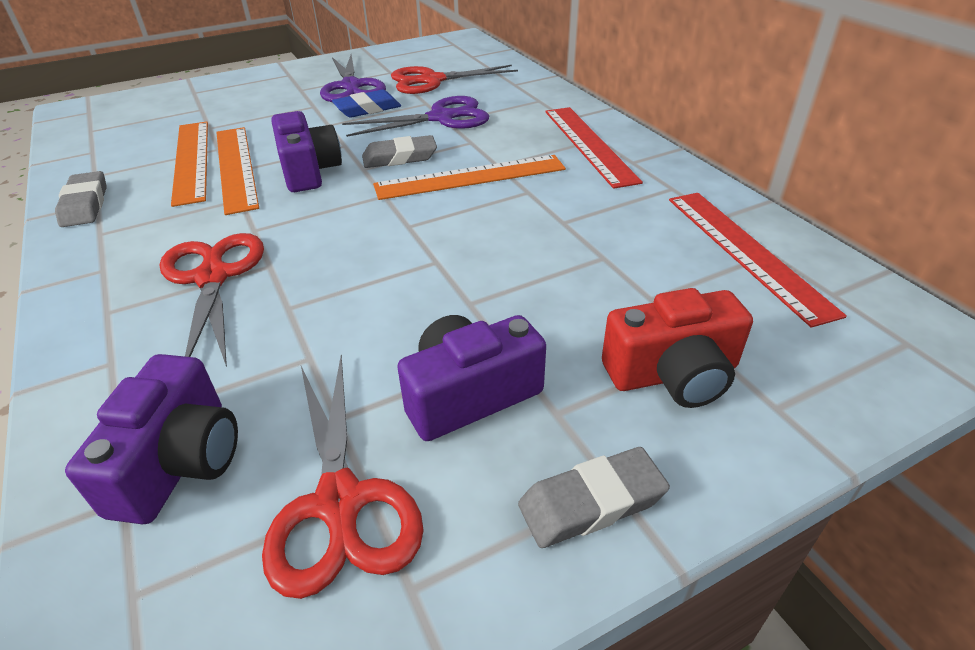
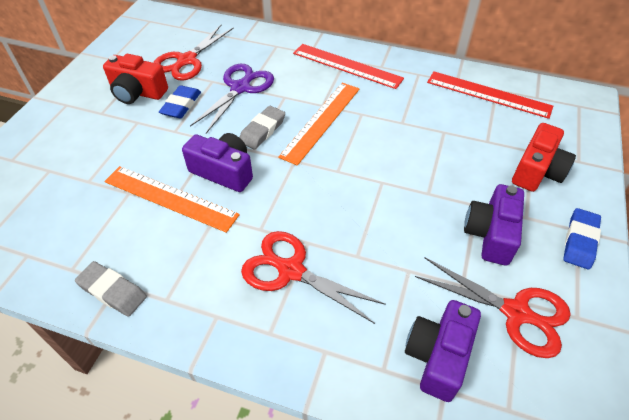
camera: 45 degrees left, 10 degrees up
purple camera [65,354,238,524] -> purple camera turned 120 degrees counterclockwise [405,300,481,402]
orange ruler [171,122,208,207] -> none
purple scissors [320,54,386,102] -> red camera [103,54,168,104]
grey eraser [518,447,670,548] -> blue eraser [563,208,601,269]

